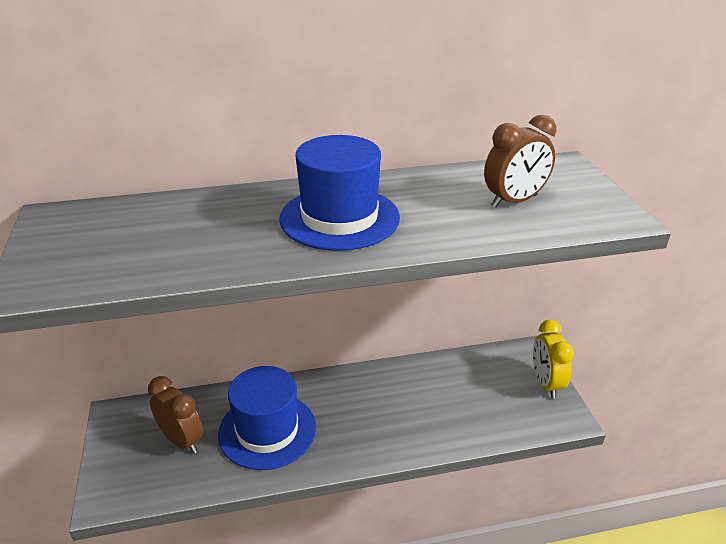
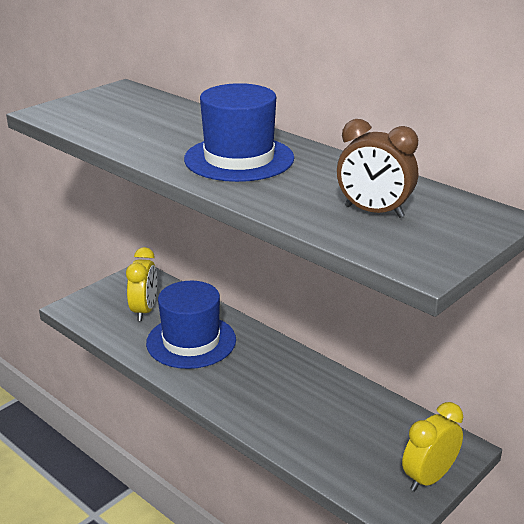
camera: 55 degrees right, 5 degrees down
brown clock [148,376,203,454] -> yellow clock [126,247,157,321]

